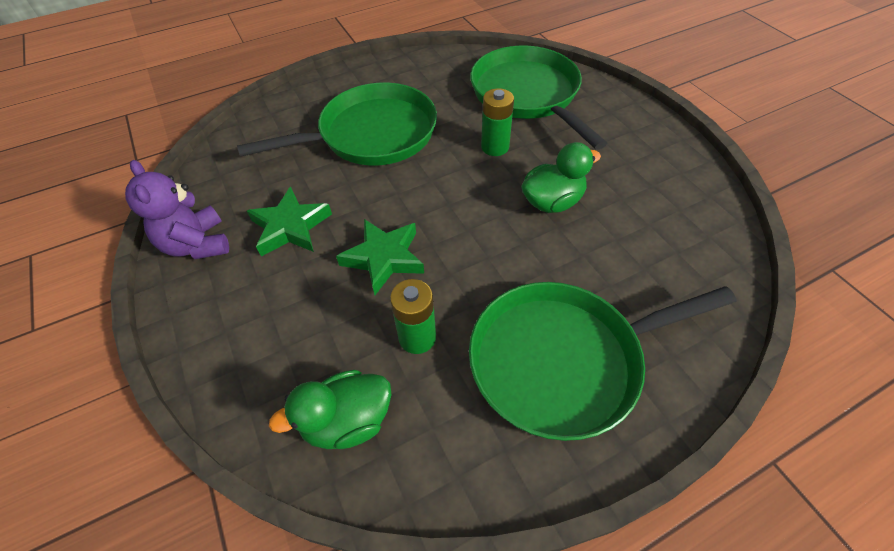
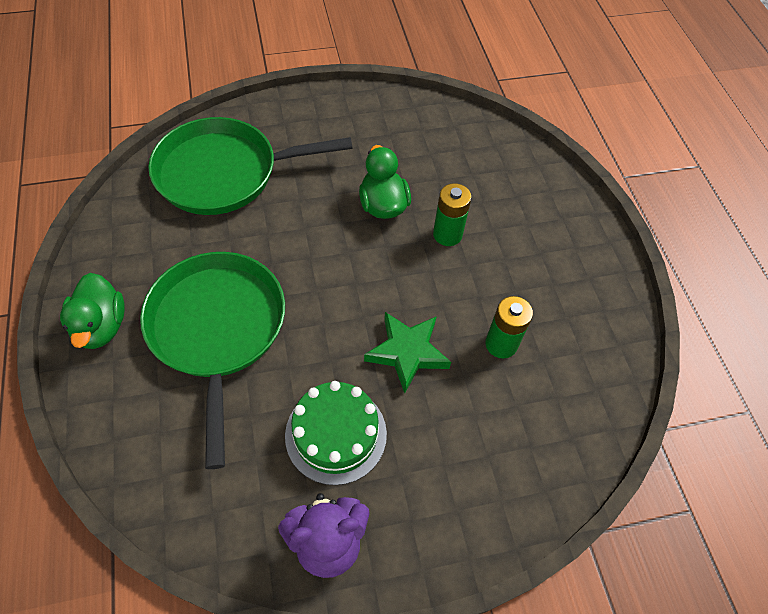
camera: 80 degrees left, 5 degrees up
green star [247,187,332,256] -> green cake [285,381,387,485]
green duck [269,370,391,449] -> green duck moved to [60,273,125,349]
green pan [469,282,736,441] -> none
green battery [481,88,514,156] -> green battery moved to [433,183,472,246]

